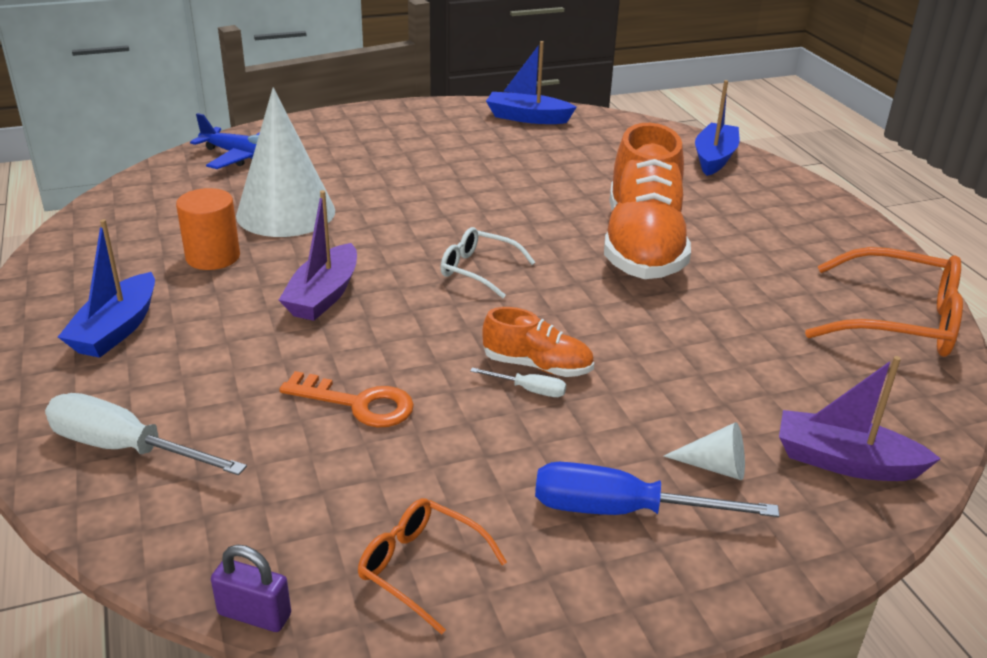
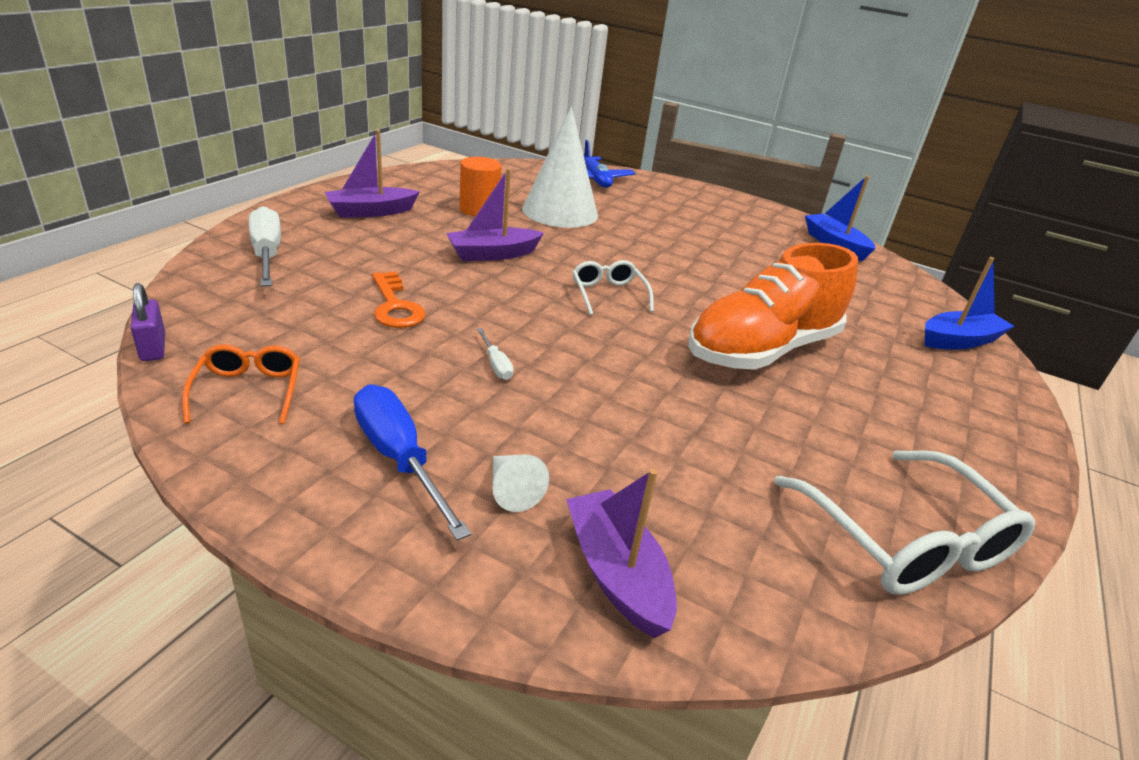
camera: 45 degrees right, 0 degrees up
blue boat [58,219,155,358] -> purple boat [325,130,420,218]
orange shoe [482,307,594,377] -> none
orange glasses [805,247,963,357] -> white glasses [774,451,1035,595]

